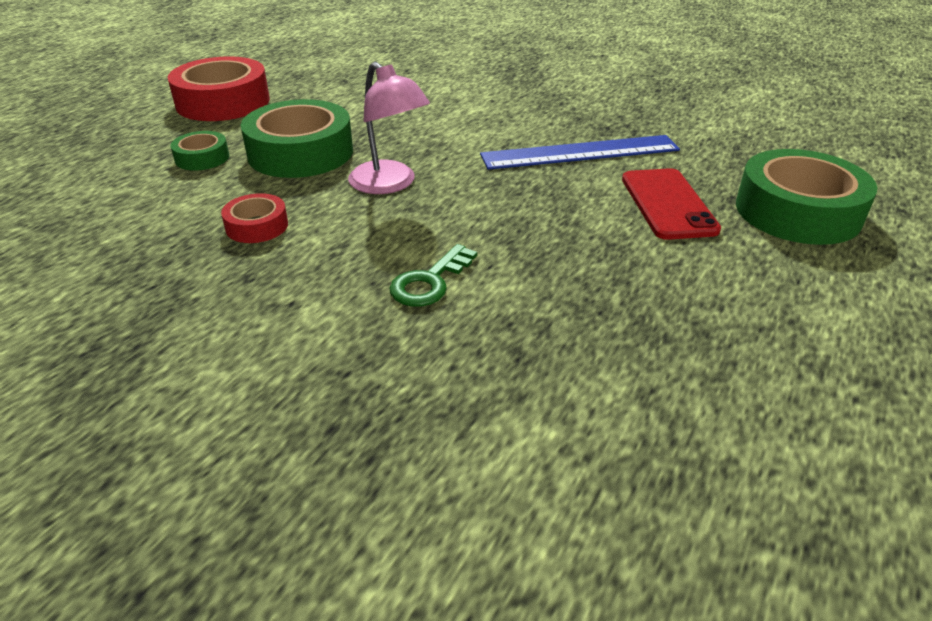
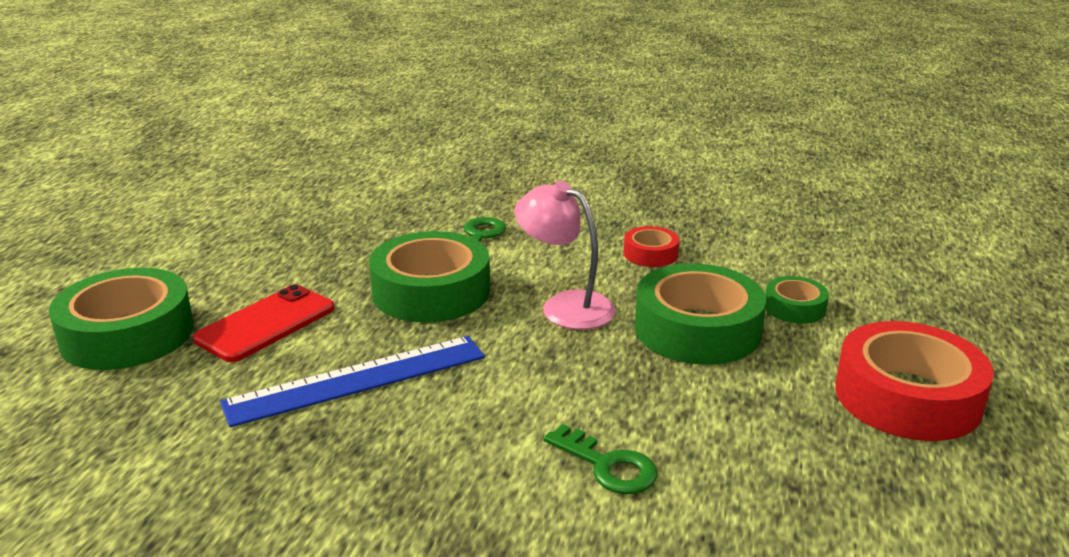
camera: 165 degrees right, 10 degrees down
red phone [622,168,721,240] -> red phone turned 60 degrees clockwise [193,284,335,362]
none -> green tape [369,231,490,322]
none -> green key [544,424,657,494]

